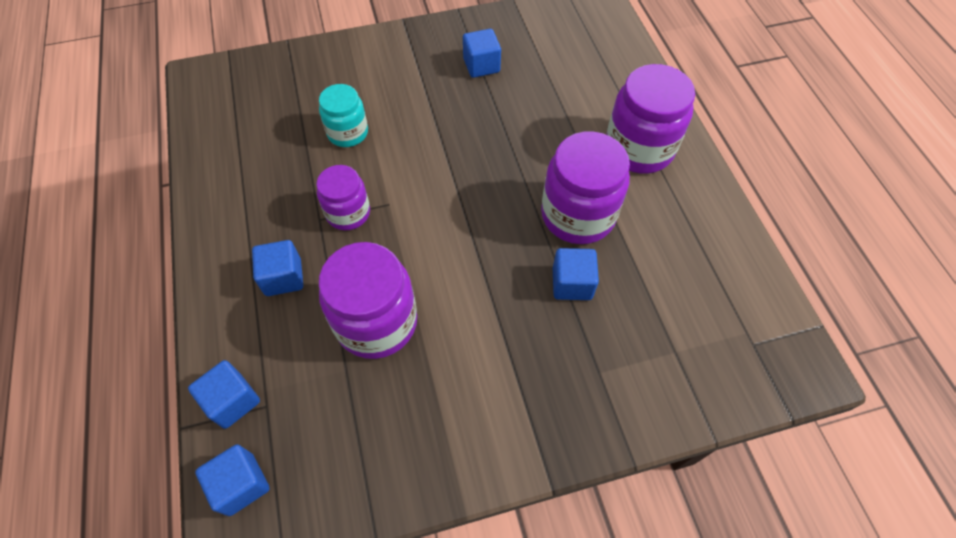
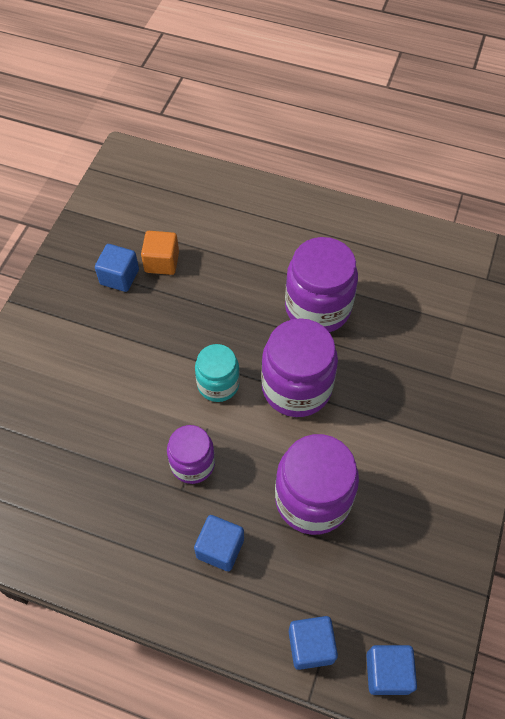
camera: 55 degrees left, 0 degrees up
turquoise jar [319,84,368,147] -> turquoise jar moved to [195,344,240,402]
blue cube [553,248,599,300] -> none
purple jar [606,64,695,174] -> purple jar moved to [261,318,338,417]
none -> orange cube [141,231,179,275]

